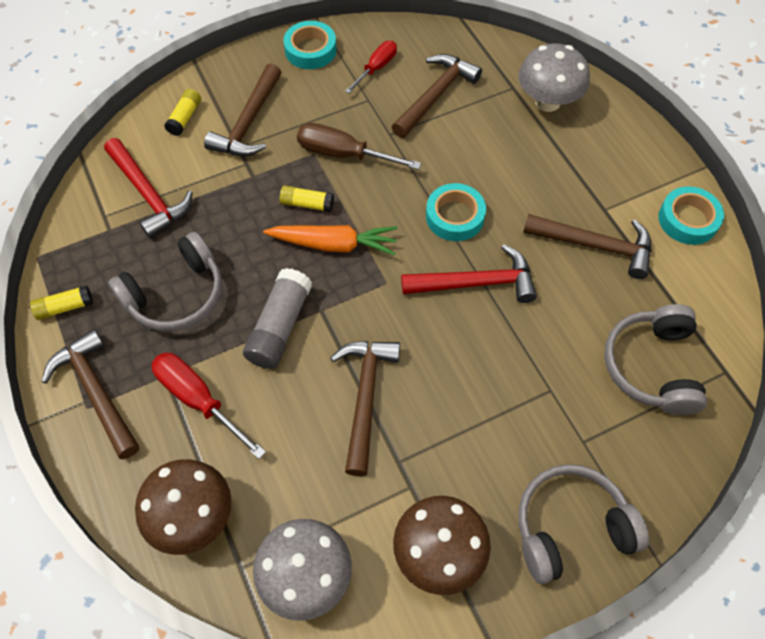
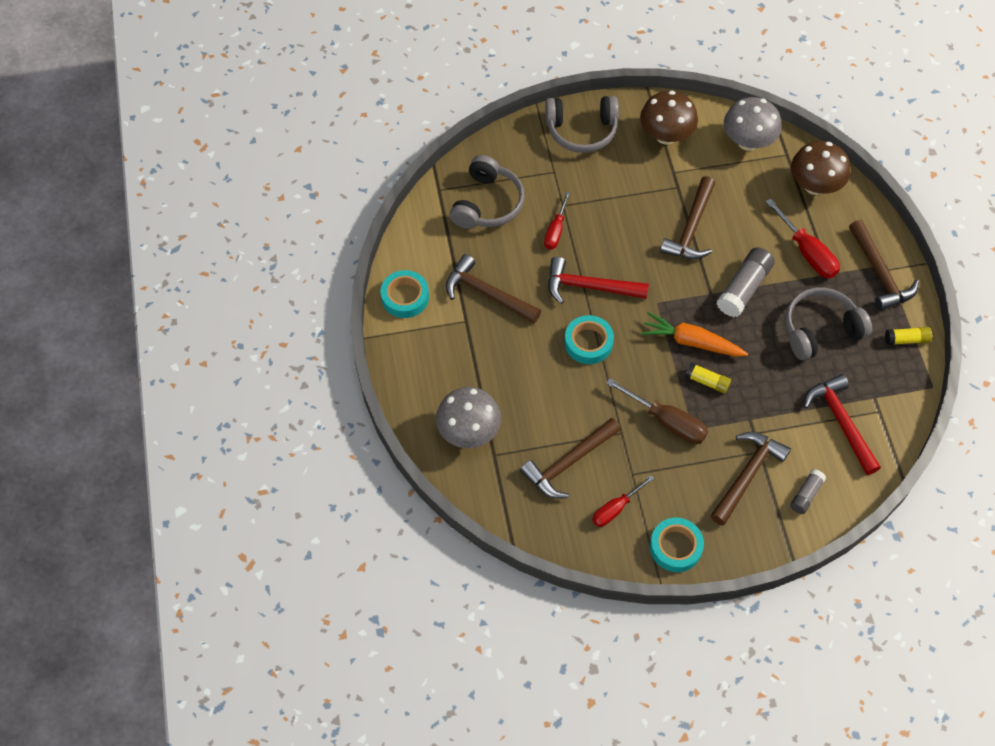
camera: 165 degrees left, 0 degrees up
yellow glue stick [164,89,201,136] -> grey glue stick [790,469,826,514]
none -> red screwdriver [544,191,570,249]

